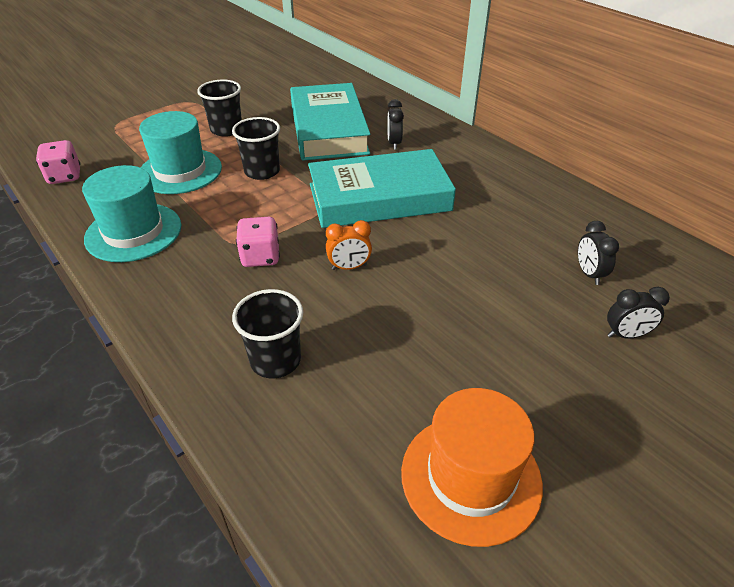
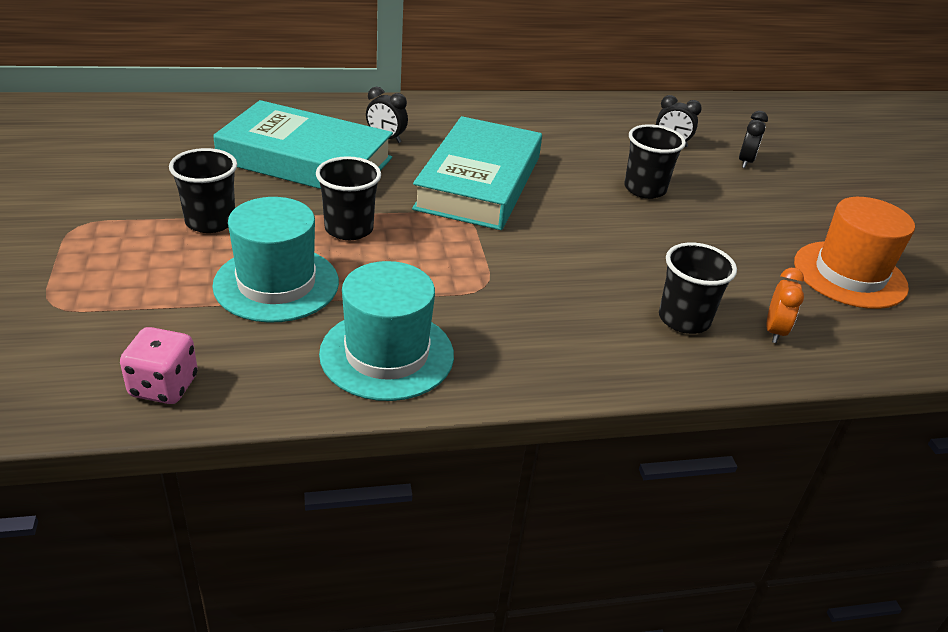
camera: 65 degrees left, 5 degrees down
pink dice [236,217,280,267] -> none
orange clock [326,220,372,270] -> orange clock moved to [766,268,804,343]
none -> black cup [624,124,686,199]

